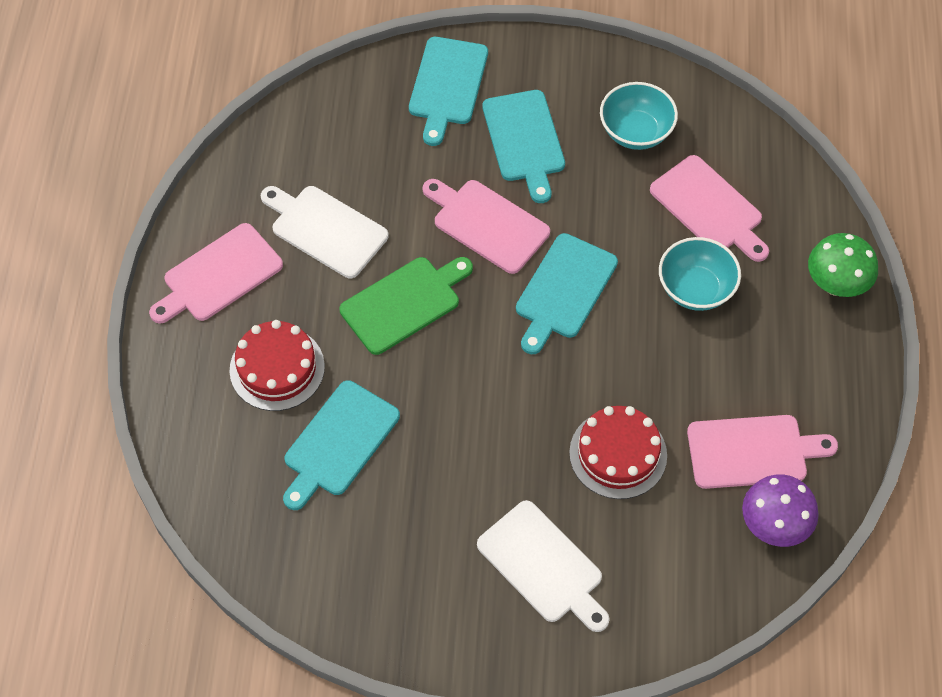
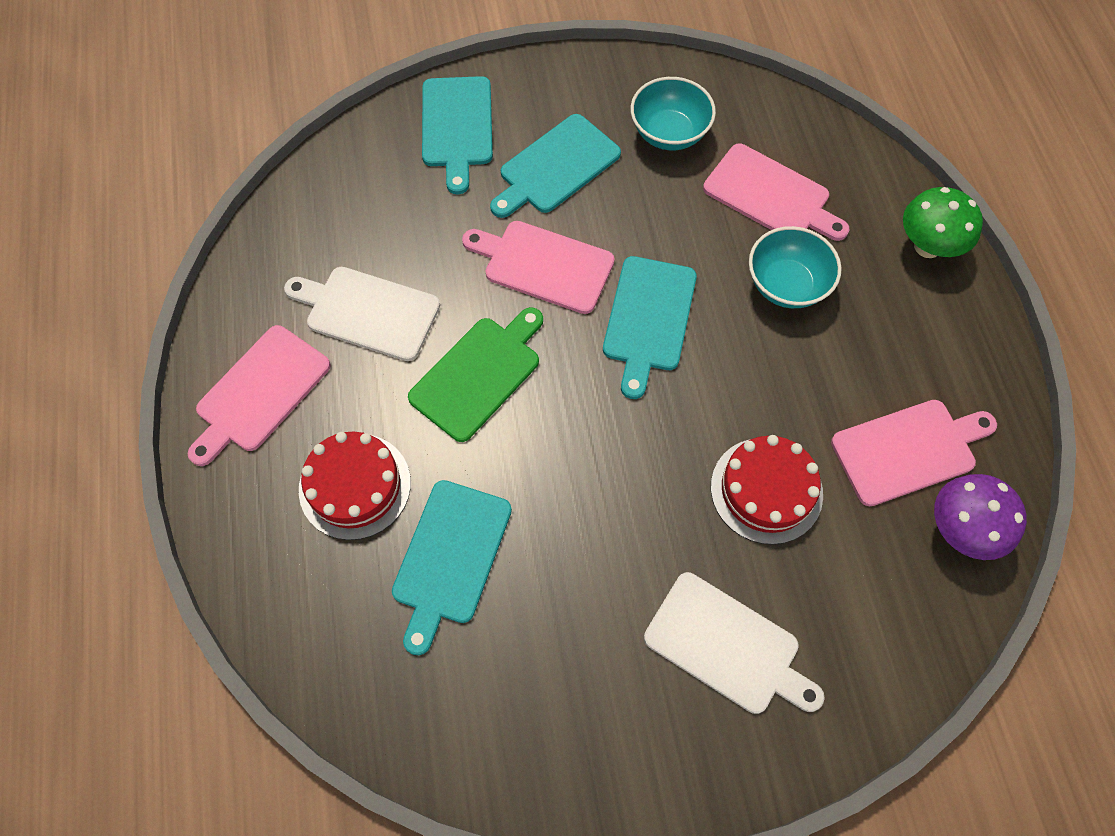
camera: 15 degrees left, 5 degrees up
turquoise cutting board [482,90,565,203] -> turquoise cutting board turned 75 degrees clockwise [490,114,621,218]

